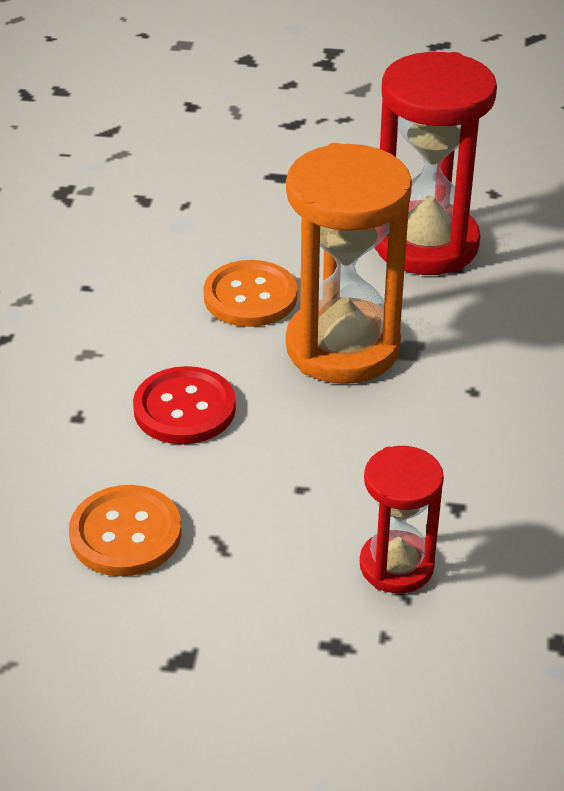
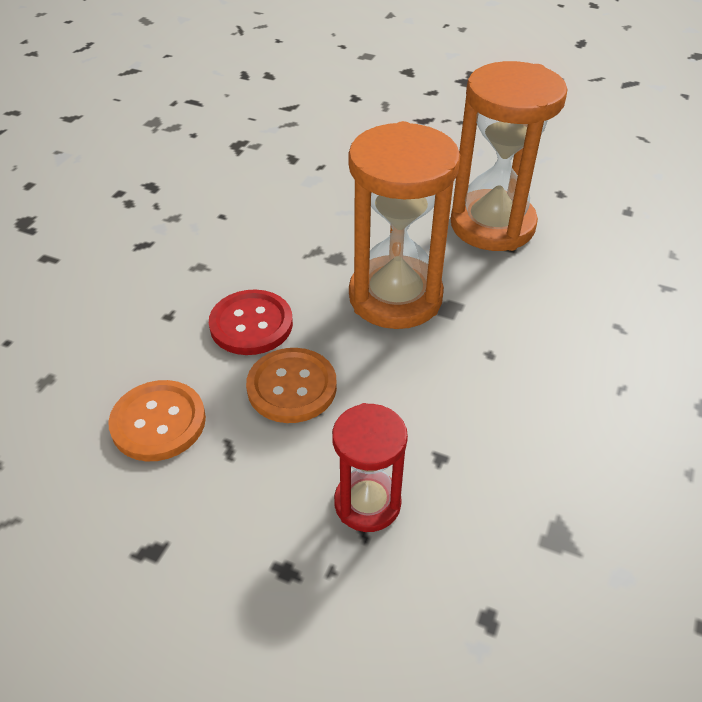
camera: 15 degrees right, 5 degrees up
orange button [203,260,297,327] -> orange button moved to [246,348,337,423]
red hourglass [375,52,497,275] -> orange hourglass [451,61,567,251]

